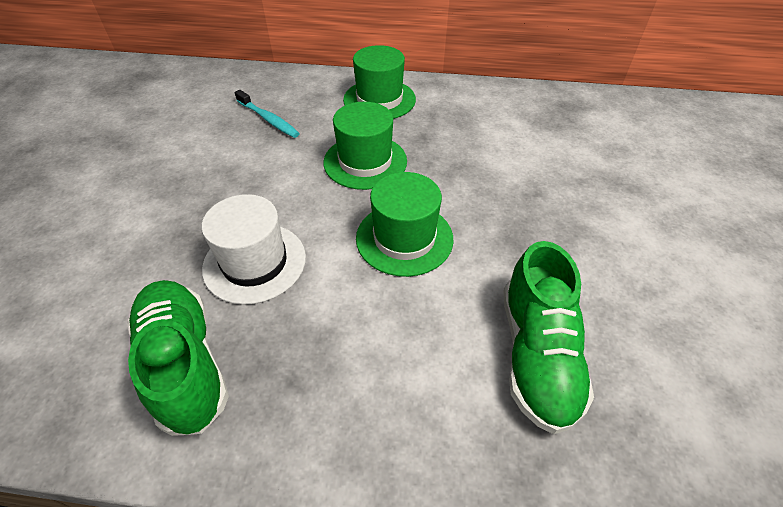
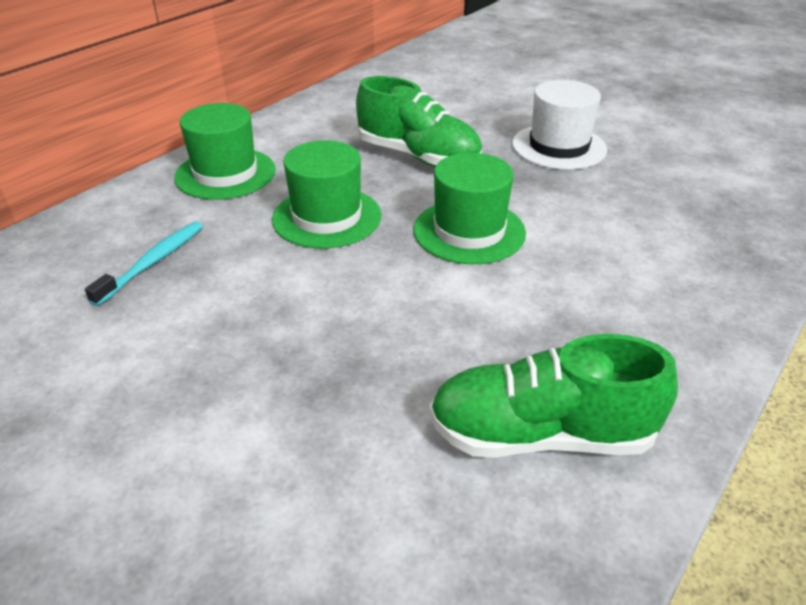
camera: 60 degrees left, 10 degrees down
white hat [201,194,306,305] -> white hat moved to [512,80,607,170]
turquoise toothbrush [235,90,300,138] -> turquoise toothbrush turned 45 degrees counterclockwise [85,221,203,306]
green shoe [503,241,594,434] -> green shoe moved to [356,76,482,167]

